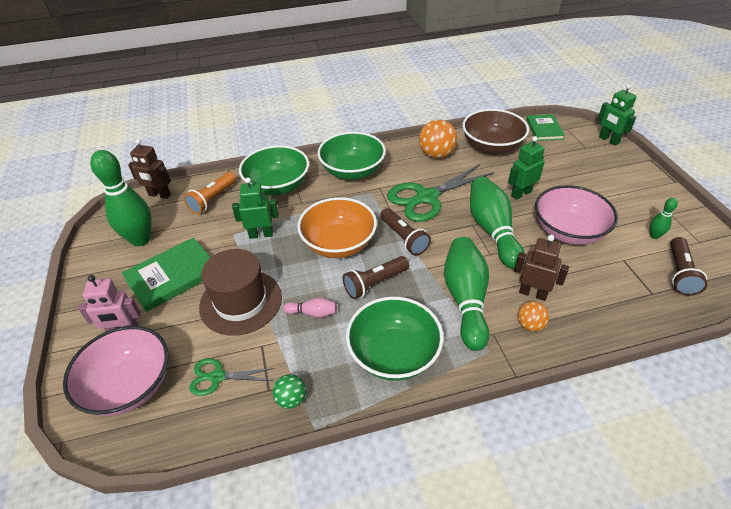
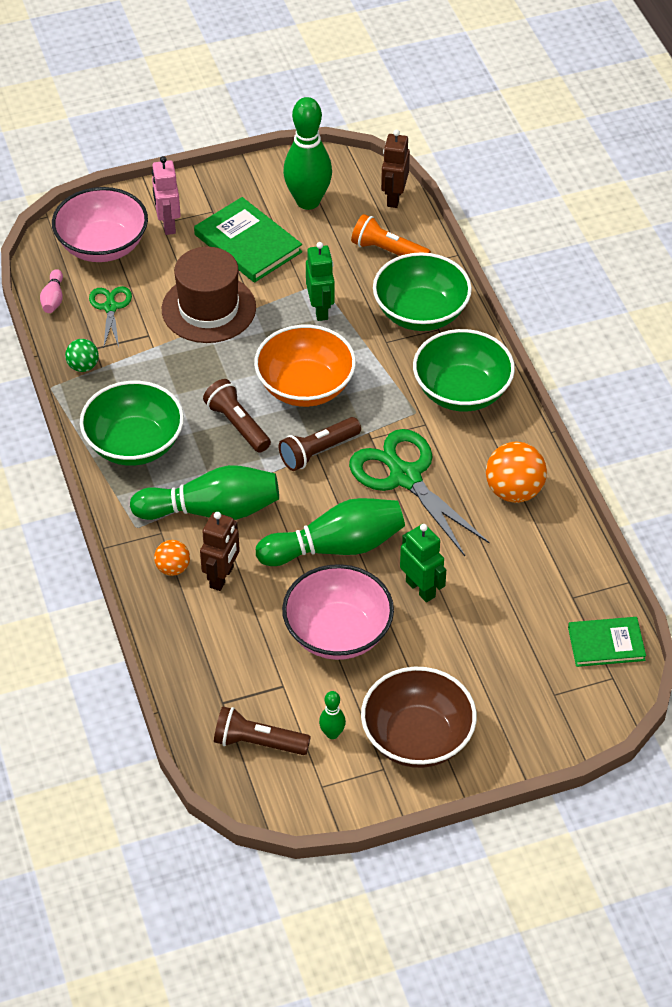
camera: 85 degrees right, 5 degrees up
pink bowling pin [283,298,337,318] -> pink bowling pin moved to [40,269,63,313]
brown bowl [462,109,529,154] -> brown bowl moved to [361,667,477,768]
green robot [598,84,637,146] -> none

